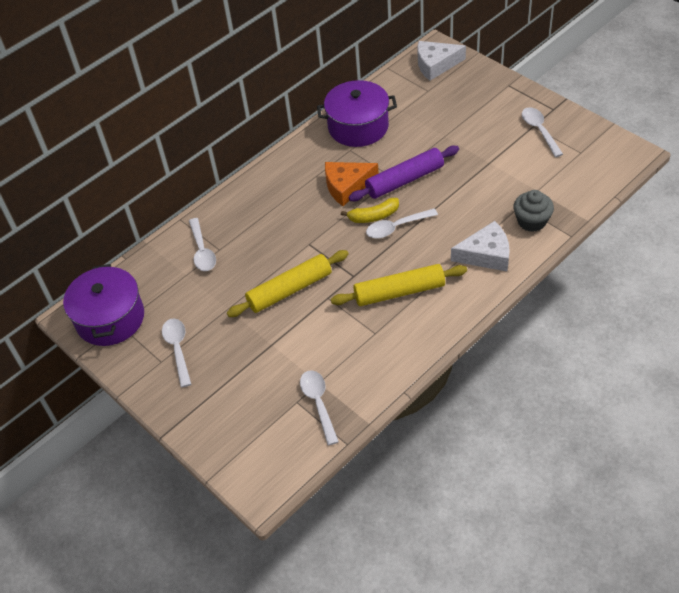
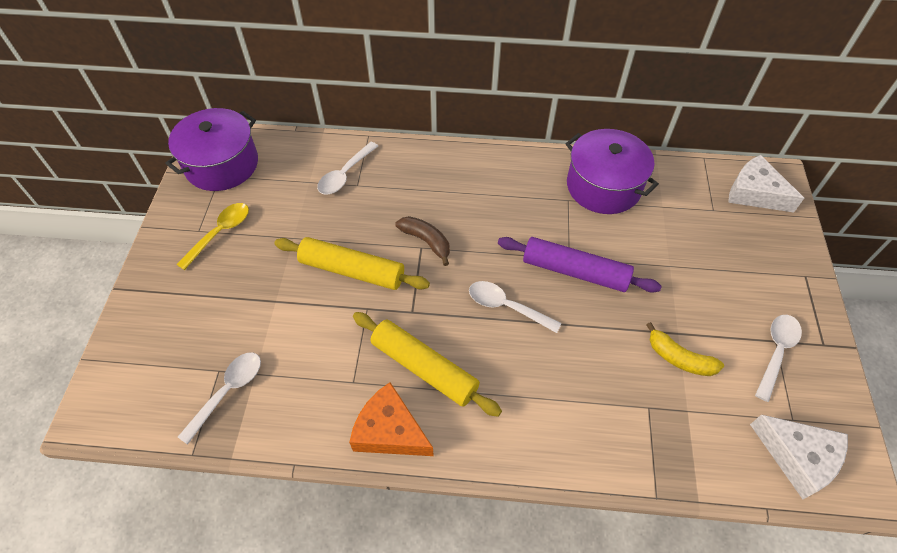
camera: 45 degrees right, 5 degrees up
white spoon [162,318,191,387] -> yellow spoon [176,203,249,270]
orange cheese [325,162,379,206] -> orange cheese moved to [349,382,434,456]
yellow banana [341,198,399,223] -> yellow banana moved to [646,322,724,376]
white cheese [451,221,510,271] -> white cheese moved to [750,415,848,499]
grey cupcake [513,190,554,232] -> none
none -> brown banana [395,216,450,266]

